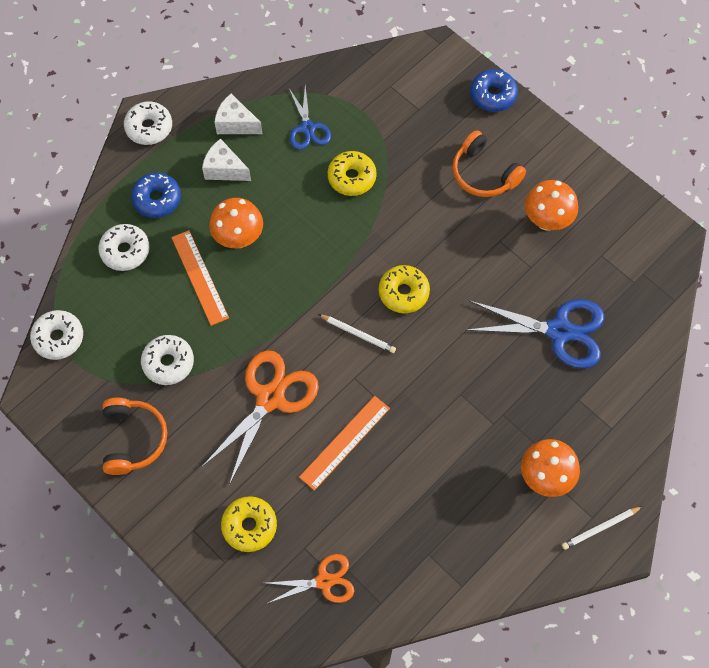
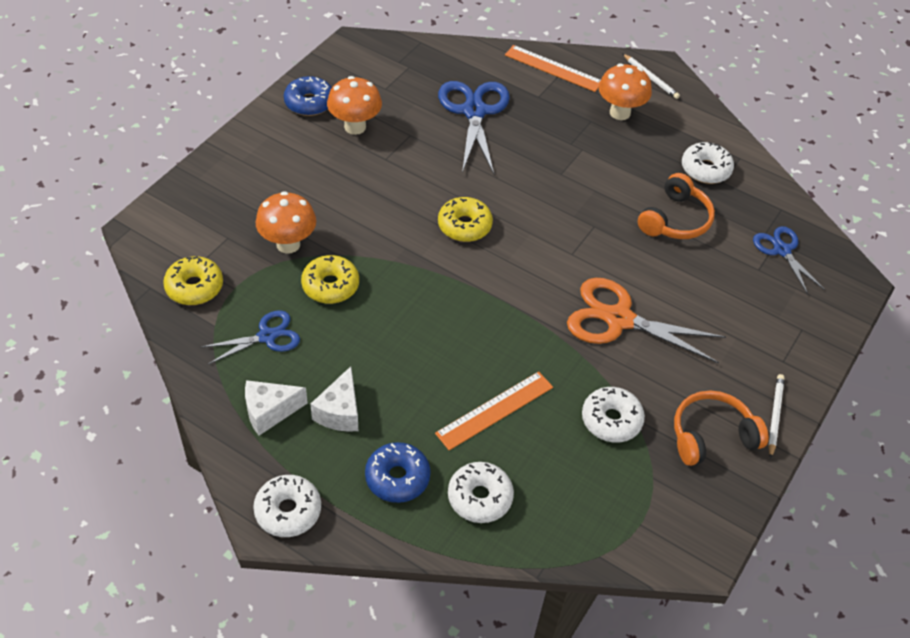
camera: 105 degrees left, 15 degrees down
white donut [30,310,83,360] -> white donut moved to [682,142,734,184]
orange mushroom [209,198,263,248] -> orange mushroom moved to [256,191,316,254]
white cheese [215,94,262,134] -> white cheese turned 60 degrees clockwise [245,380,308,435]
yellow donut [221,496,277,552] -> yellow donut moved to [163,256,223,305]
orange scissors [266,554,354,604] -> blue scissors [753,226,825,294]
orange ruler [299,396,390,491] -> orange ruler moved to [505,45,601,92]
white pencil [318,314,396,353] -> white pencil moved to [768,374,785,459]
orange headphones [453,130,526,197] -> orange headphones moved to [638,173,715,239]
blue donut [470,69,518,112] -> blue donut moved to [284,76,332,116]

